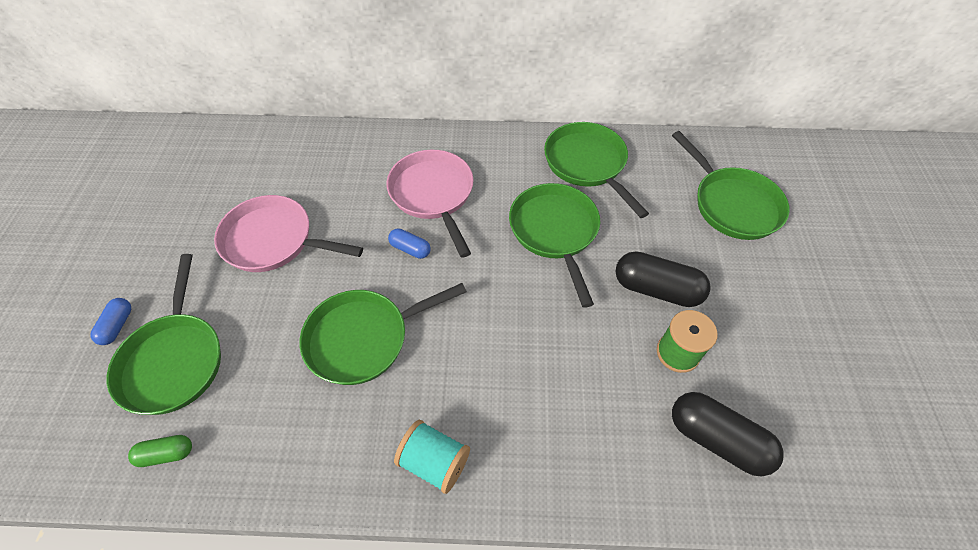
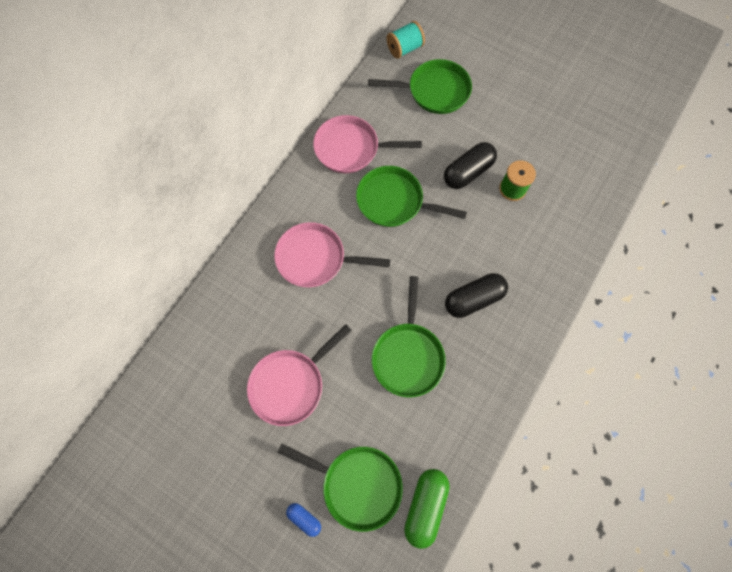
camera: 60 degrees left, 15 degrees up
green capsule [128,435,192,467] -> green capsule [404,469,450,549], size x1.88
blue capsule [388,228,431,259] -> none
turquoise spool [394,420,470,494] -> turquoise spool moved to [386,21,425,59]
green pan [544,122,649,218] -> pink pan [313,115,422,173]
black capsule [672,392,784,477] -> black capsule moved to [445,273,508,318]

